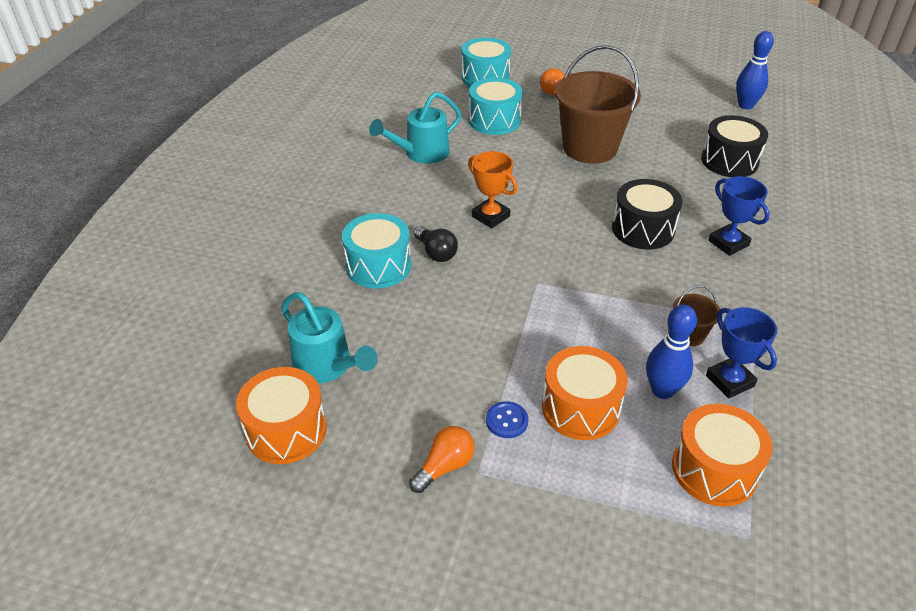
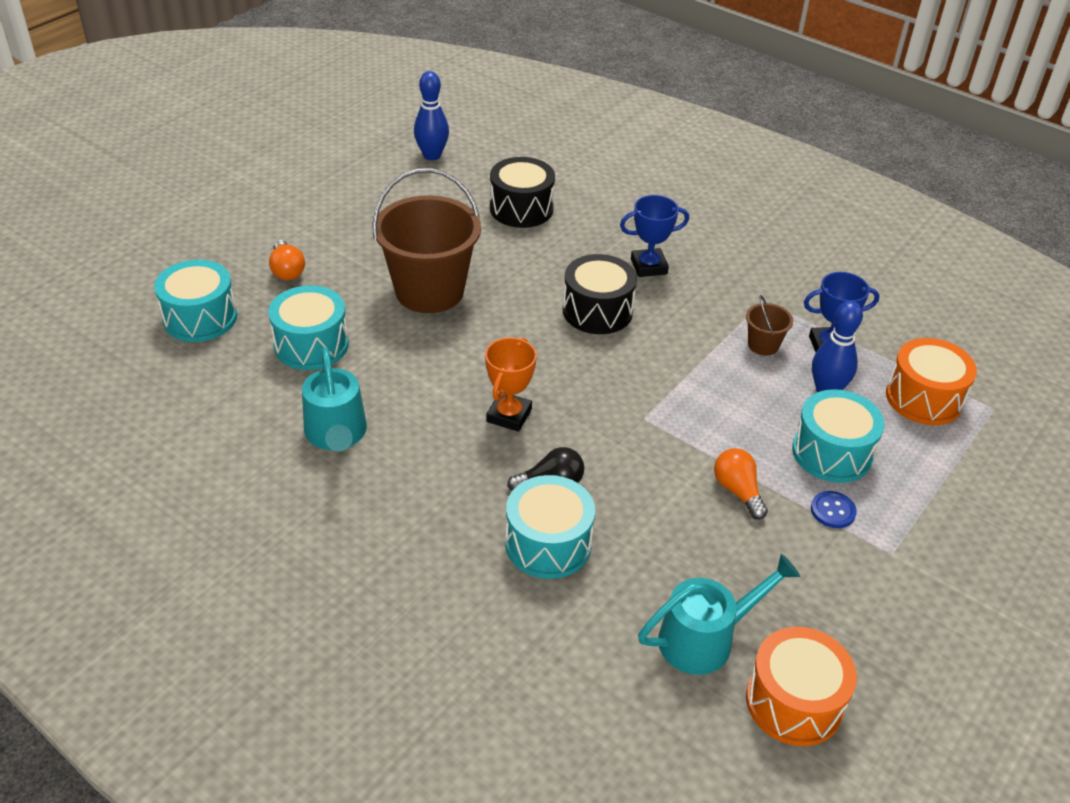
camera: 70 degrees left, 0 degrees up
orange light bulb [409,426,475,493] -> orange light bulb moved to [714,448,768,520]
orange trophy [468,151,518,228] -> orange trophy turned 45 degrees counterclockwise [485,337,537,432]
orange drum [542,346,628,440] -> turquoise drum [792,389,885,483]

